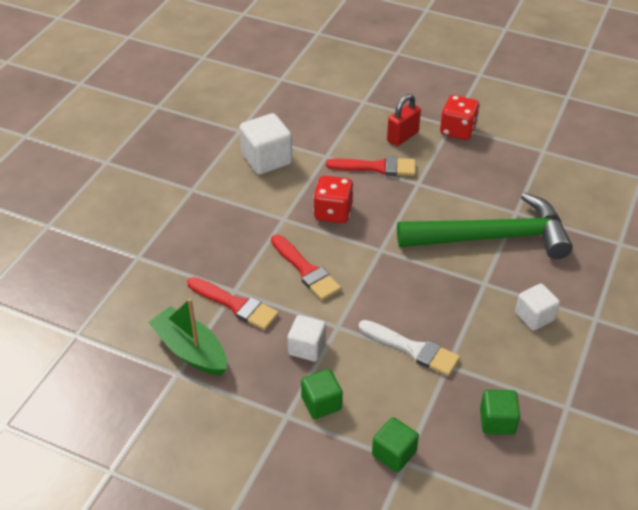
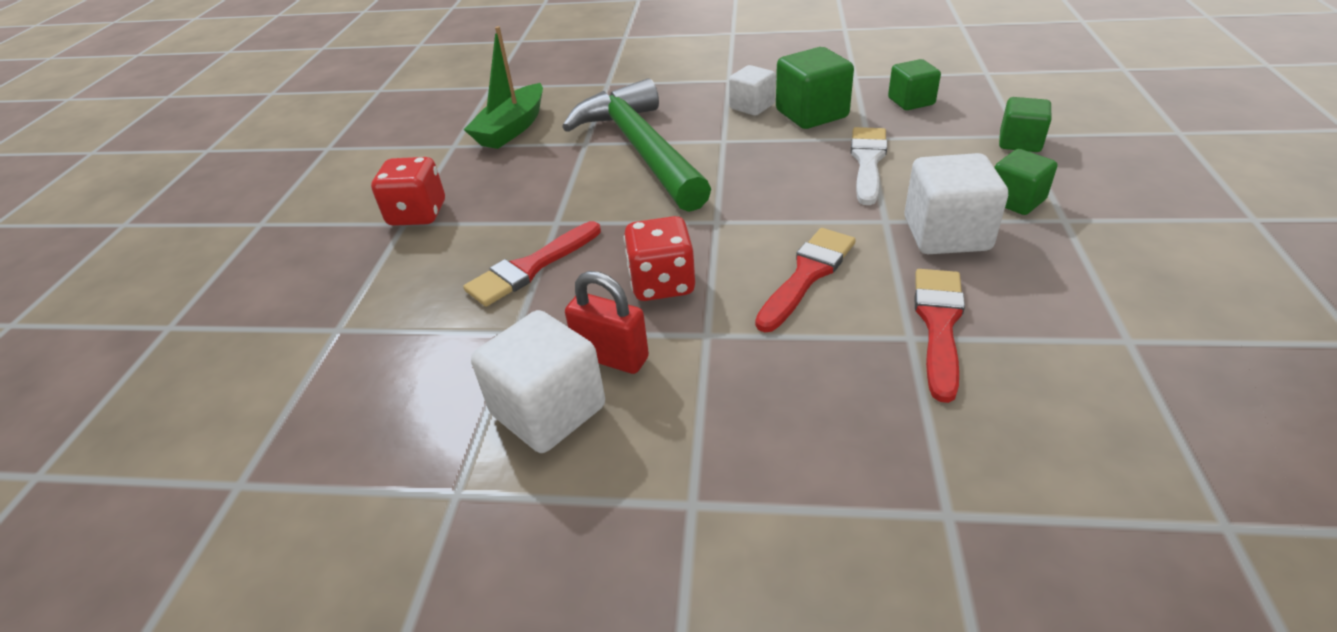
camera: 105 degrees left, 5 degrees down
green boat [148,298,227,376] -> green boat moved to [464,26,543,149]
white cube [288,315,326,361] -> white cube [904,153,1008,254], size x1.56
red brush [326,156,416,176] -> red brush turned 120 degrees counterclockwise [463,221,601,307]
red padlock [387,94,421,146] -> red padlock moved to [565,271,649,374]
none -> green cube [776,47,854,129]

